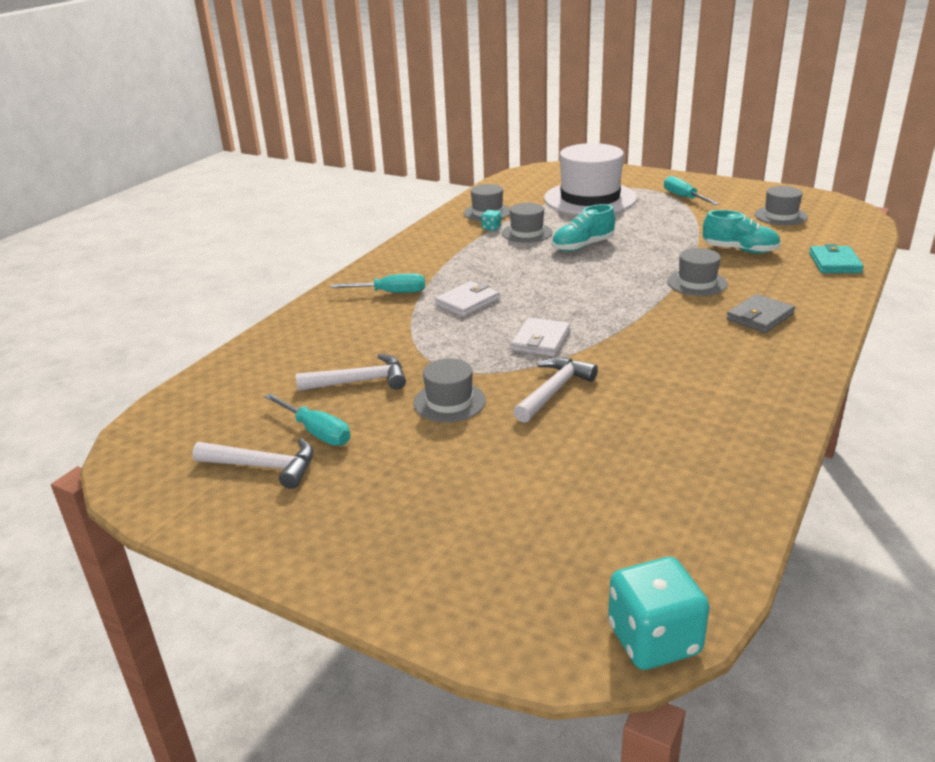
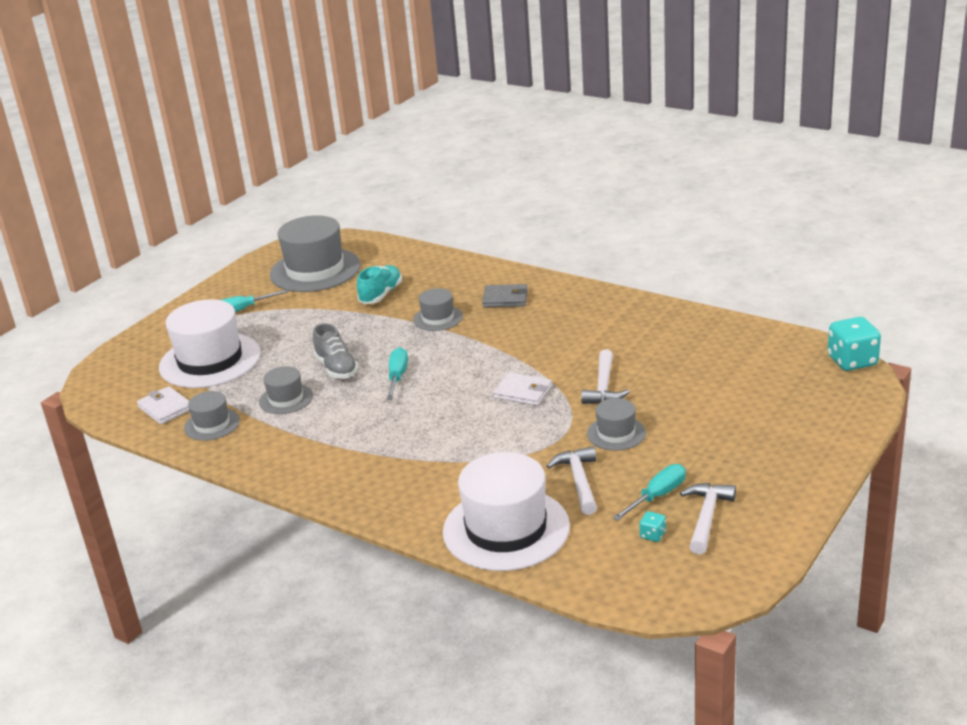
camera: 85 degrees left, 0 degrees up
turquoise screwdriver [331,273,425,293] -> turquoise screwdriver moved to [386,347,408,400]
white wallet [435,281,500,317] -> white wallet moved to [137,386,189,424]
turquoise dice [481,210,502,231] -> turquoise dice moved to [639,511,666,542]
white hammer [513,357,598,423] -> white hammer turned 120 degrees counterclockwise [581,350,630,404]
turquoise shoe [552,204,615,252] -> grey shoe [313,323,359,379]
grey wallet [726,294,795,333] -> grey wallet turned 45 degrees counterclockwise [482,284,528,307]
grey hat [755,186,808,225] -> grey hat [270,215,360,292], size x1.98
turquoise wallet [809,244,864,273] -> none
none -> white hat [443,452,570,571]

